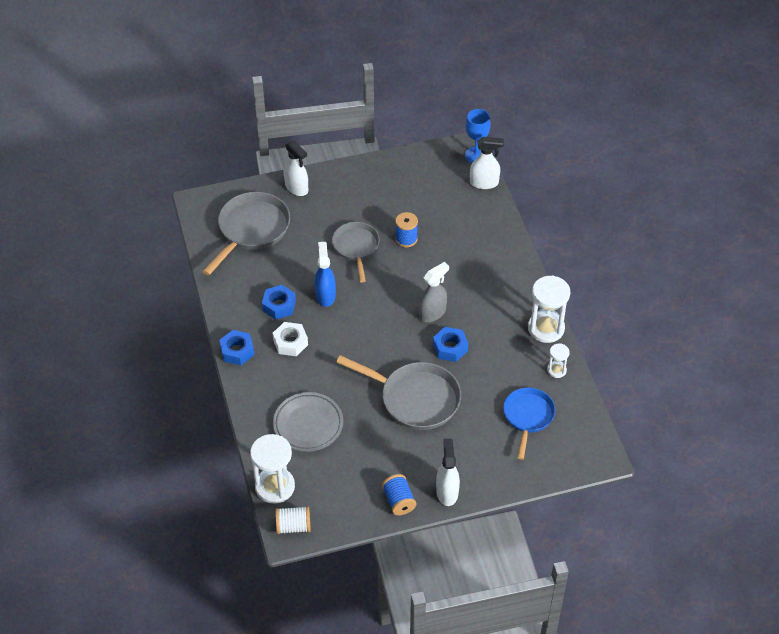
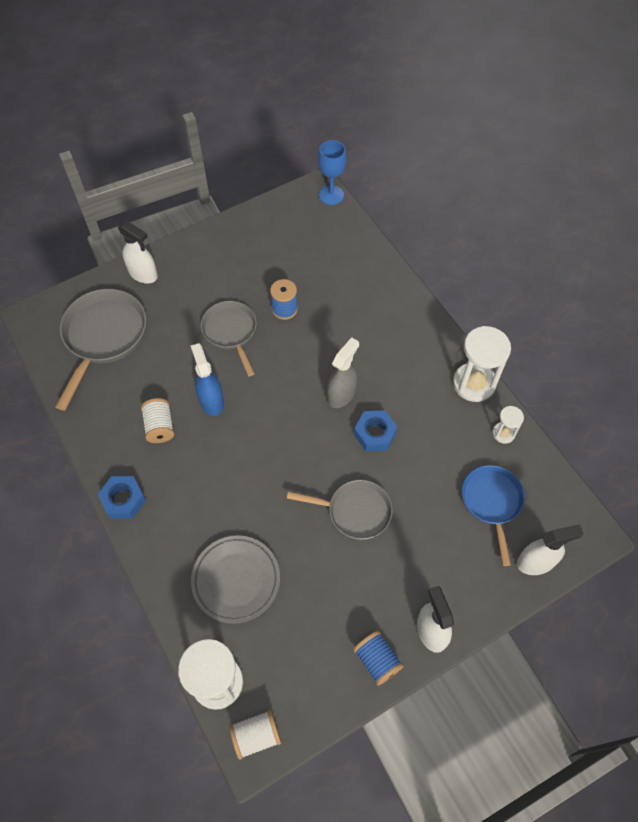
camera: 15 degrees left, 10 degrees up
blue nut [262,285,296,320] -> white spool [141,398,174,443]
white nut [273,322,308,356] -> none
grey pan [336,355,461,430] -> grey pan [287,480,393,540], size x0.65
white spray bottle [470,137,504,189] -> white spray bottle moved to [517,524,584,575]

